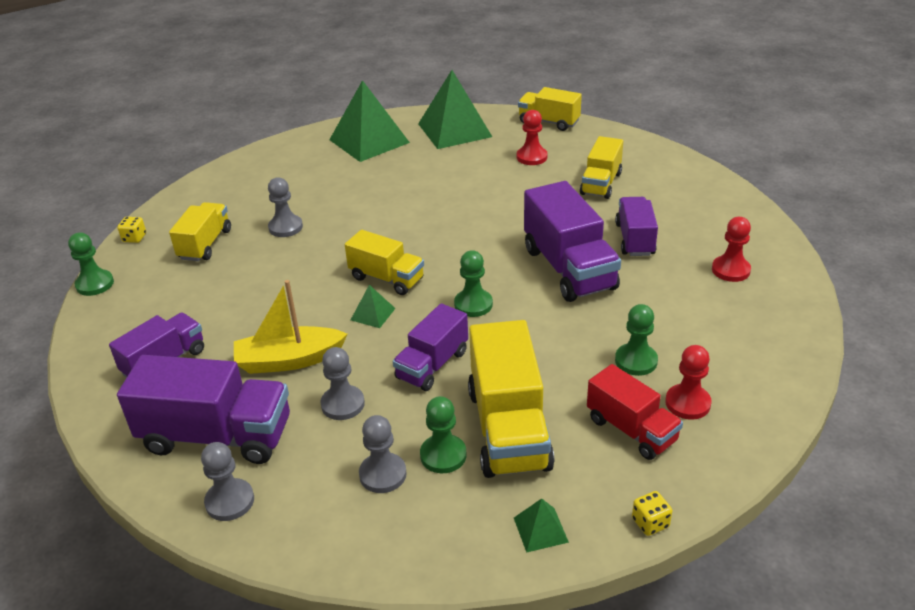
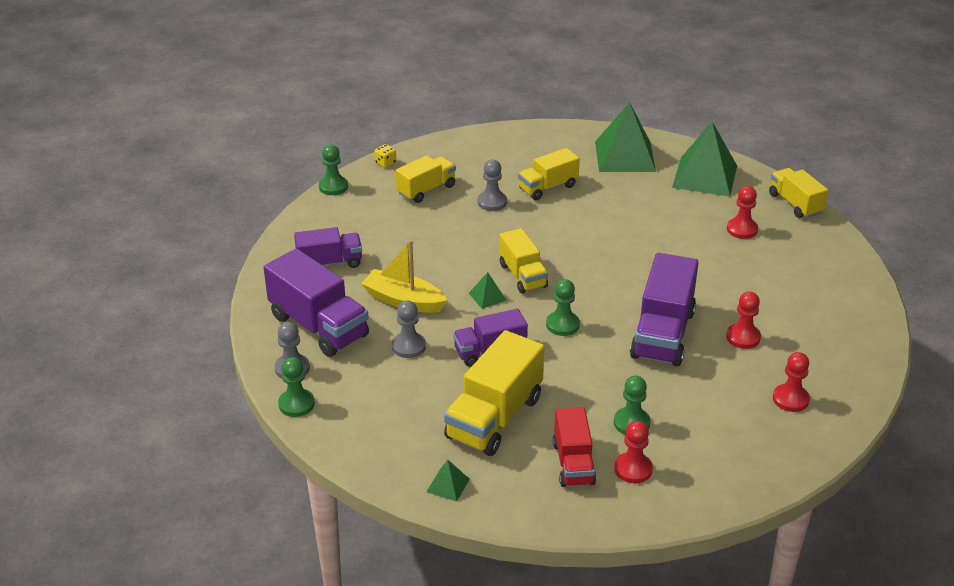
camera: 35 degrees right, 0 degrees up
grey pawn [359,415,407,493] -> none
green pawn [420,396,467,473] -> green pawn moved to [278,357,315,417]
yellow truck [580,136,623,199] -> yellow truck moved to [518,148,580,200]
purple truck [615,197,658,256] -> red pawn [726,292,761,349]
yellow dice [632,491,672,536] -> none

